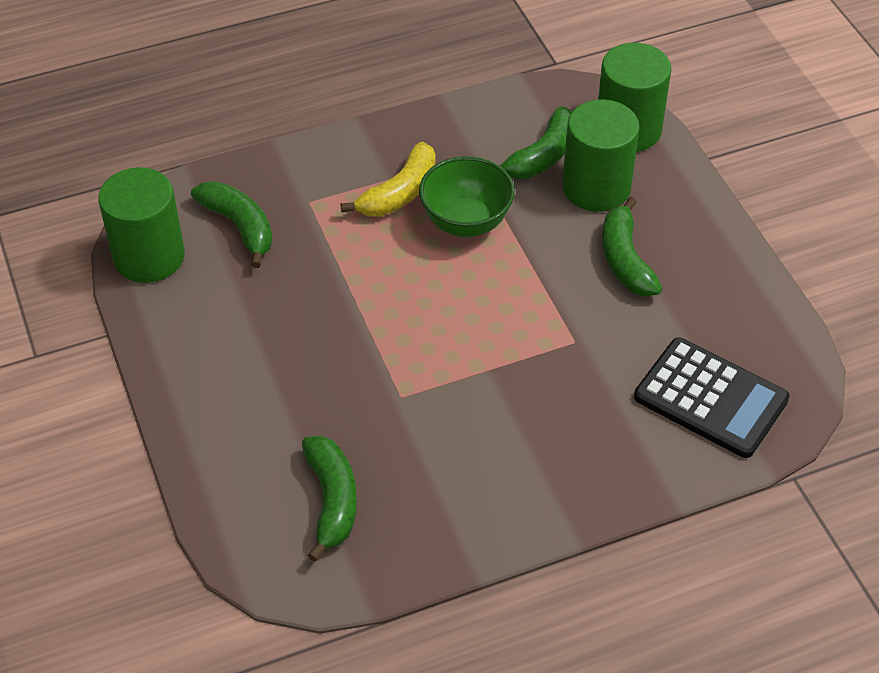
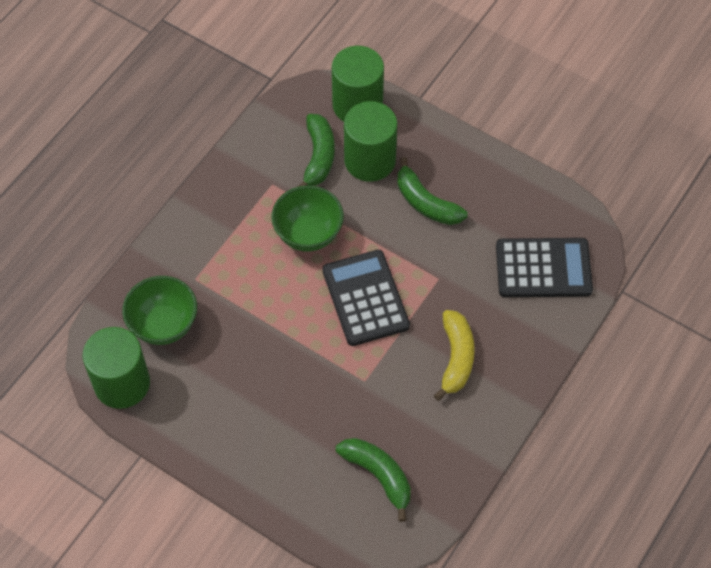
camera: 35 degrees left, 10 degrees up
green banana [191,181,273,268] -> green bowl [122,276,197,345]
yellow banana [340,142,436,217] -> yellow banana moved to [434,310,475,401]
none -> black calculator [322,250,410,346]

